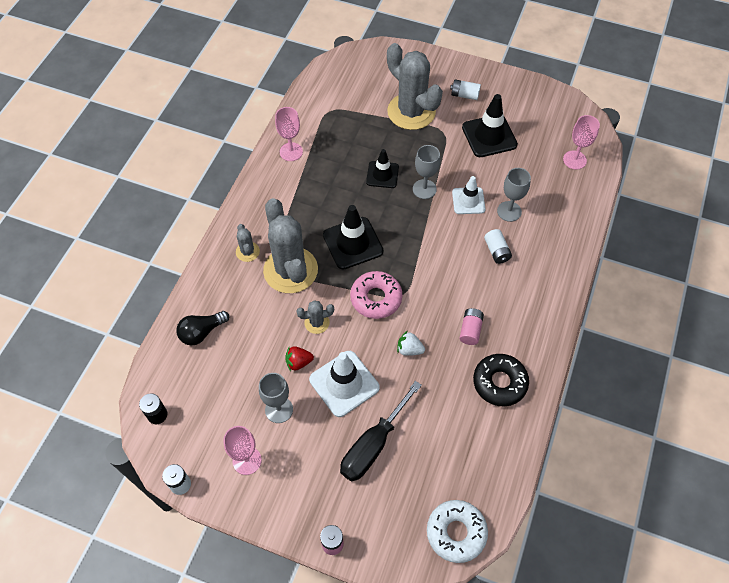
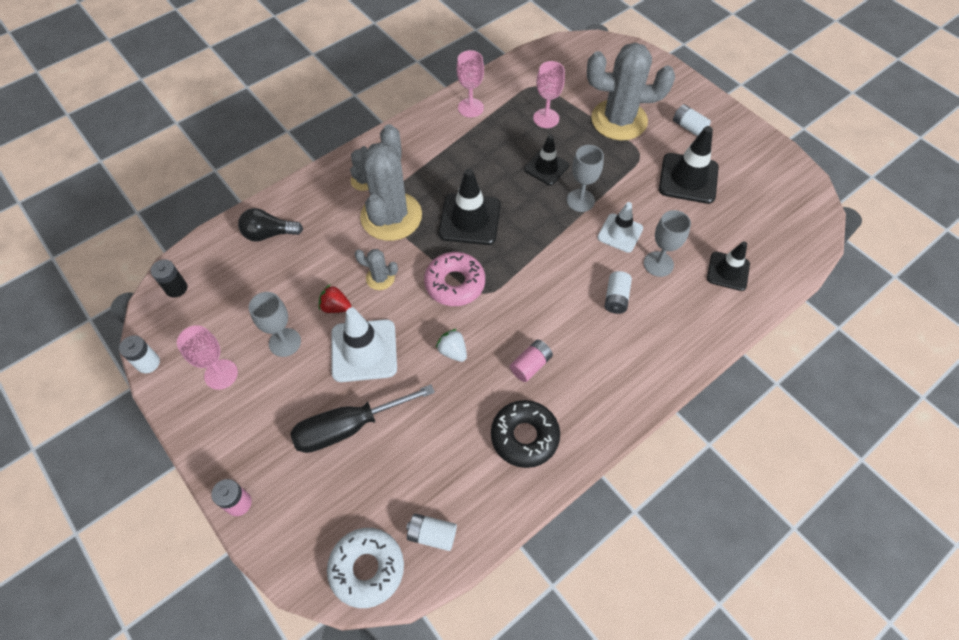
camera: 30 degrees right, 0 degrees up
grey cactus [387,43,443,130] -> grey cactus turned 75 degrees counterclockwise [587,42,675,141]
pink goblet [563,115,600,170] -> pink goblet moved to [533,61,565,128]
none -> white battery [406,514,457,551]
none -> black traffic cone [707,241,750,291]

